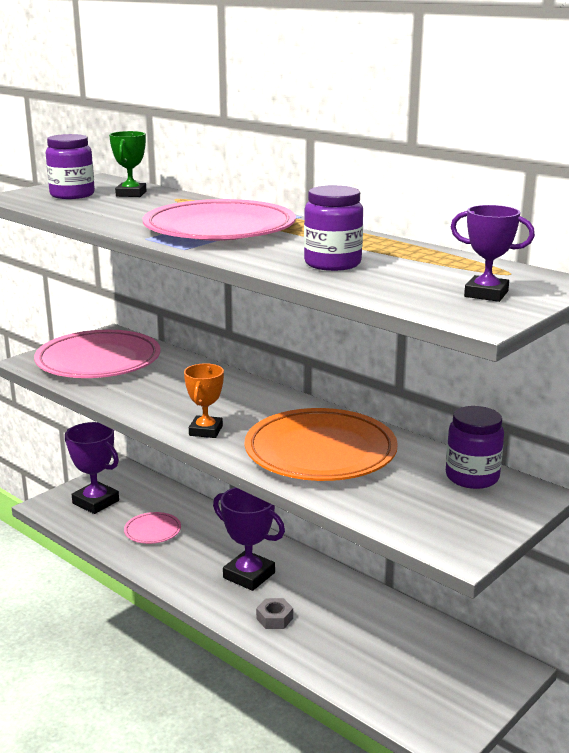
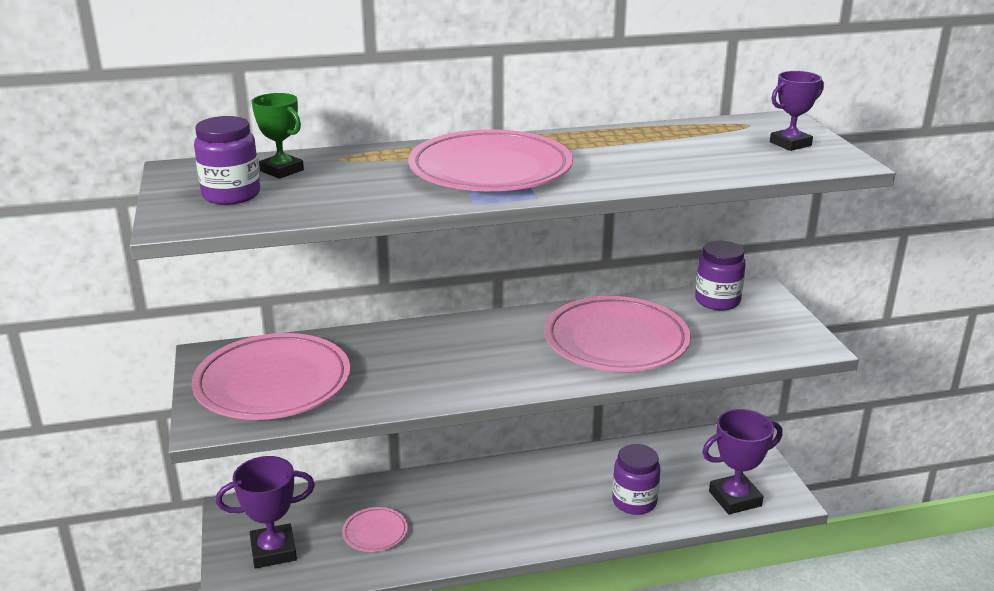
camera: 55 degrees left, 5 degrees up
orange trophy [184,363,224,438] -> none
purple trophy [213,487,285,591] -> purple trophy moved to [702,409,783,514]
orange plate [245,408,398,481] -> pink plate [544,296,691,372]
grey nut [256,598,293,629] -> none
purple jar [304,185,363,271] -> purple jar moved to [612,444,660,515]

